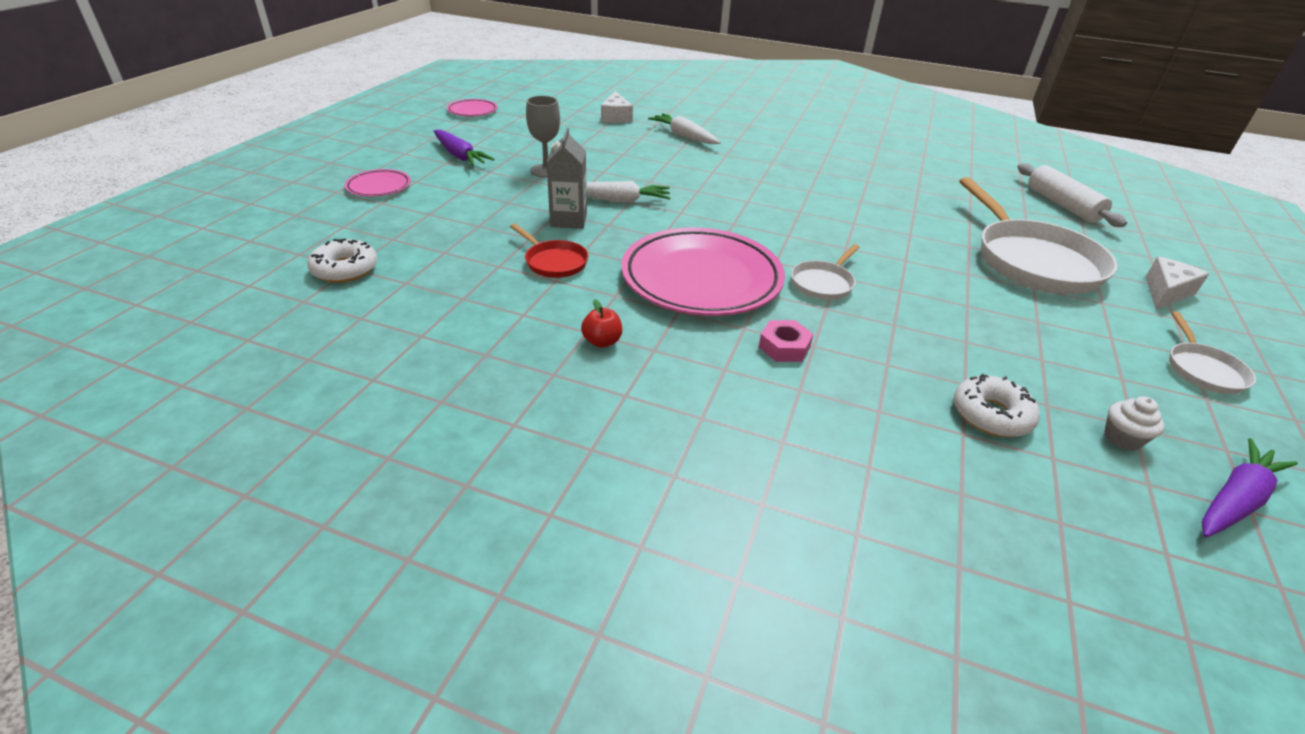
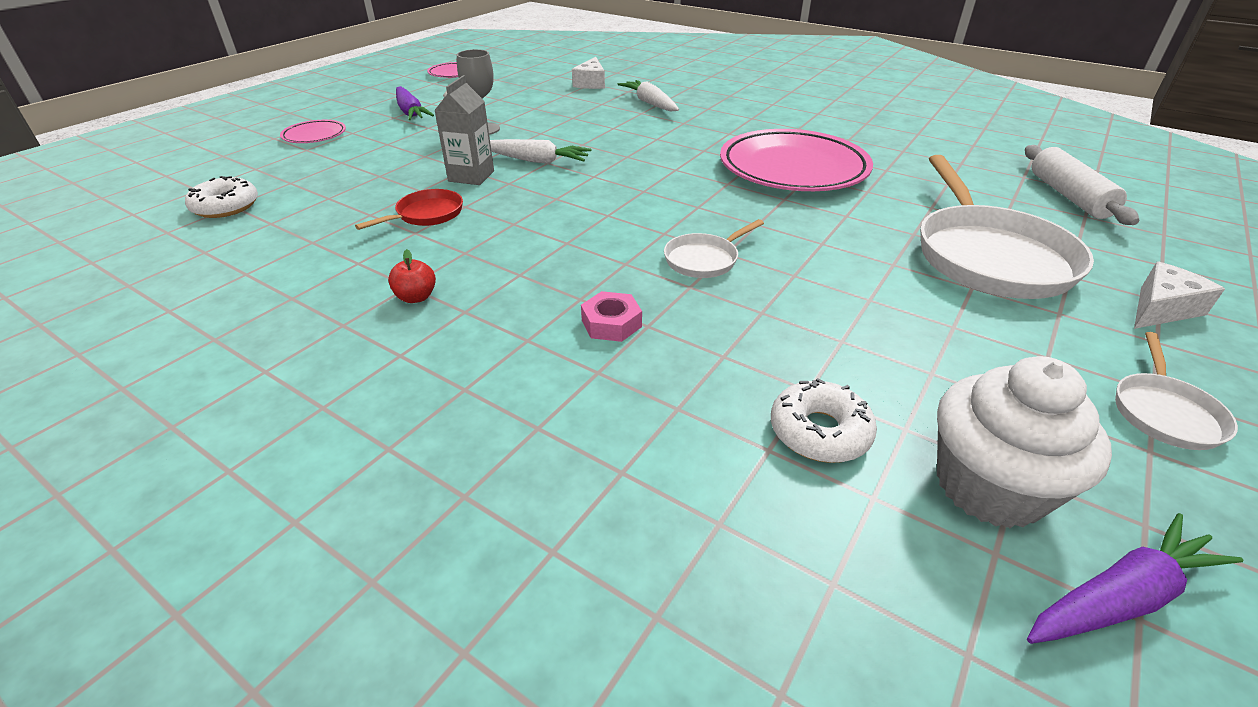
camera: 15 degrees right, 0 degrees up
red pan [510,224,588,278] -> red pan turned 105 degrees counterclockwise [355,189,463,230]
pink plate [621,227,785,316] -> pink plate moved to [720,129,873,191]
white cupcake [1104,396,1165,451] -> white cupcake [937,356,1112,528], size x2.21

